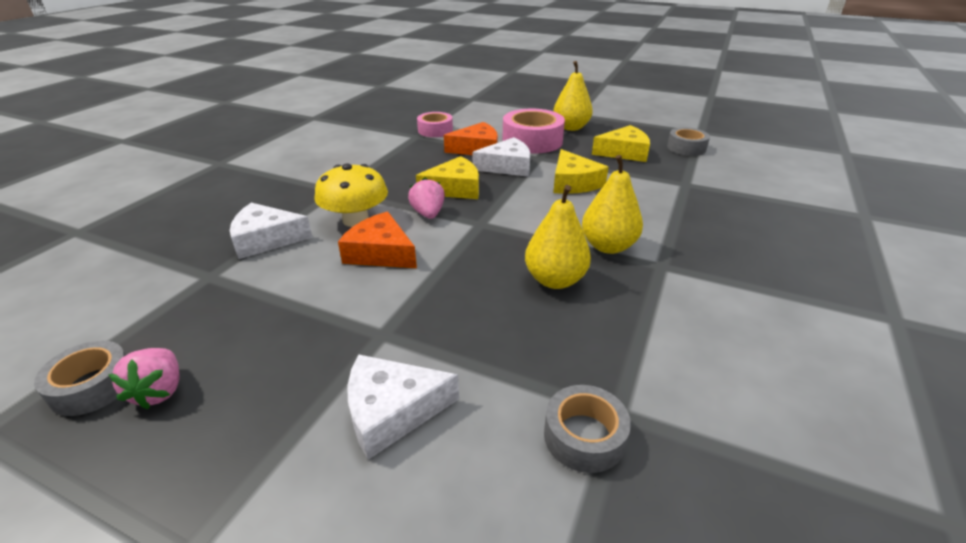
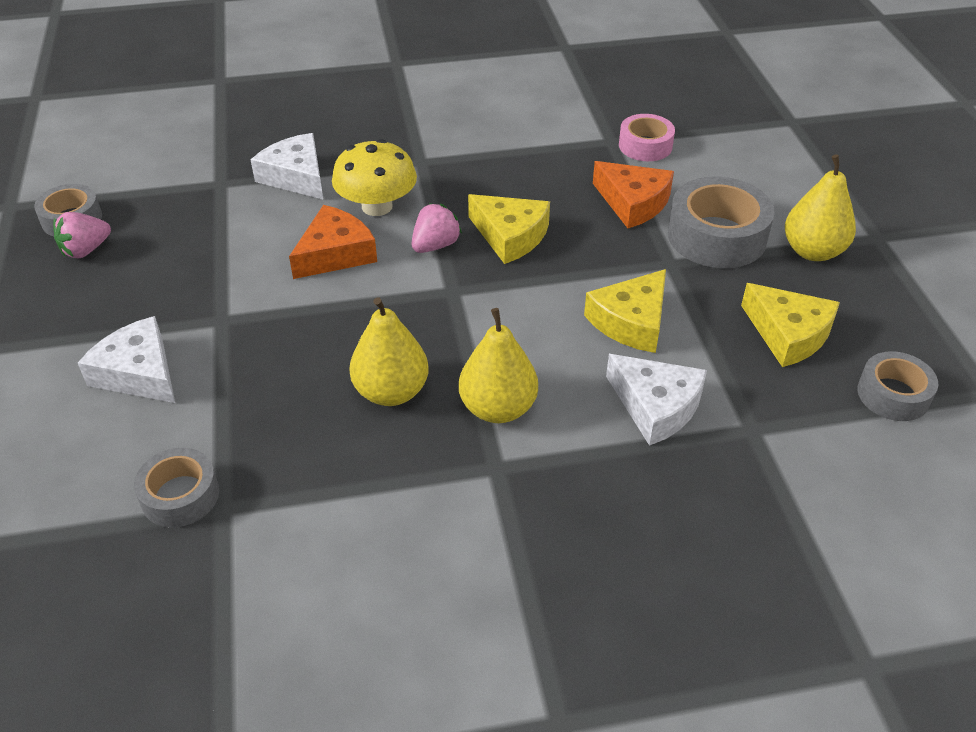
camera: 55 degrees right, 10 degrees up
orange cheese [338,211,417,268] -> orange cheese turned 45 degrees clockwise [289,205,377,279]
white cheese [473,137,531,177] -> white cheese moved to [606,354,707,446]
pink tape [502,109,565,153] -> grey tape [668,177,775,268]

